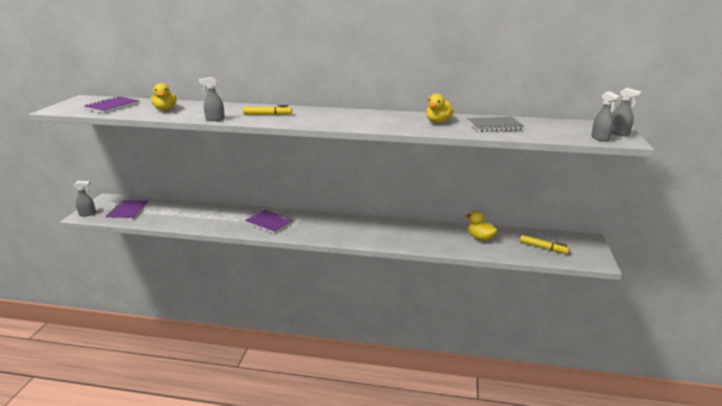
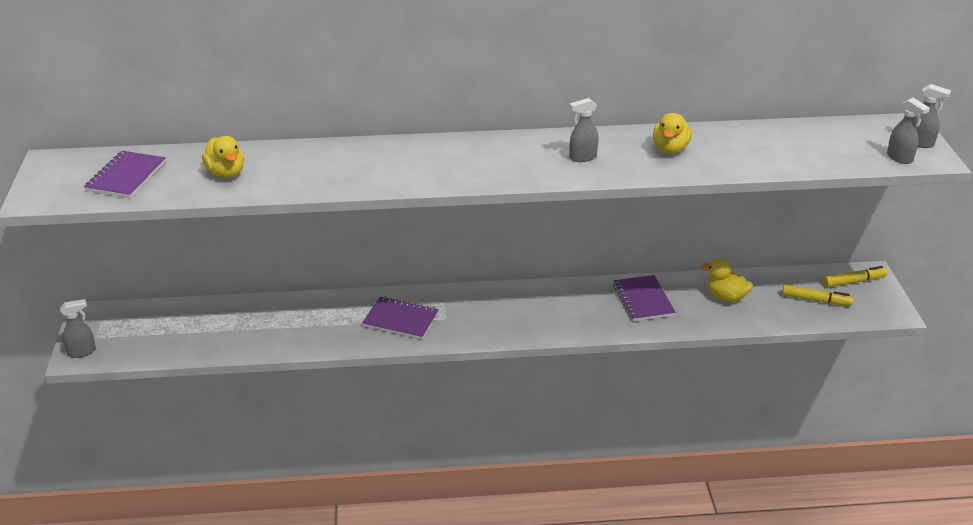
camera: 15 degrees left, 10 degrees up
purple notebook [106,200,149,220] -> purple notebook moved to [613,275,676,321]
grey spray bottle [199,77,225,121] -> grey spray bottle moved to [569,98,599,162]
yellow marker [243,105,292,115] -> yellow marker moved to [823,266,887,287]
grey notebook [467,117,525,132] -> none

